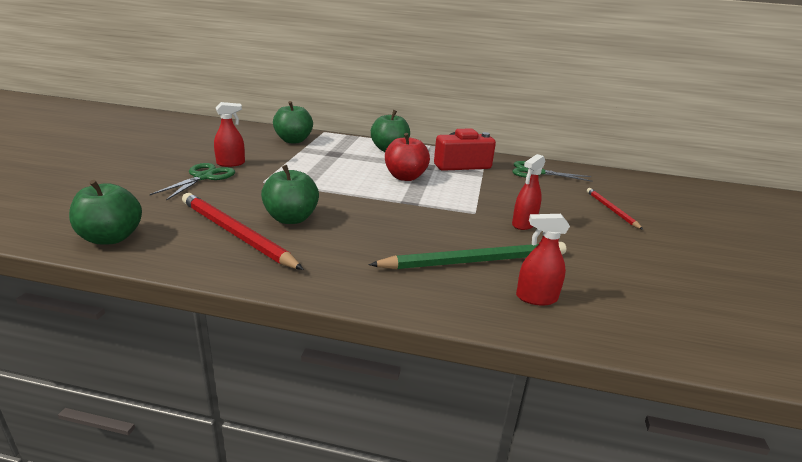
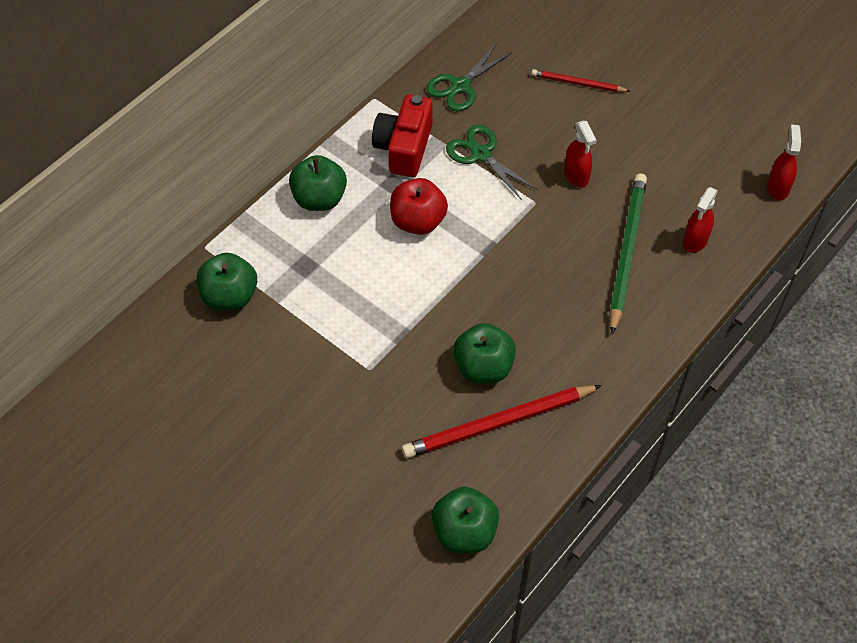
camera: 60 degrees left, 30 degrees up
green scissors [150,163,235,201] -> green scissors moved to [446,125,537,200]
red spray bottle [214,102,245,167] -> red spray bottle moved to [767,124,801,200]

